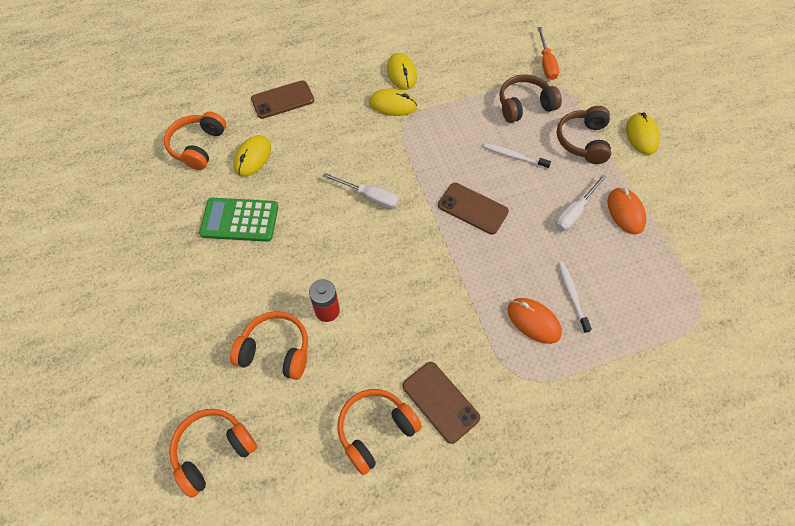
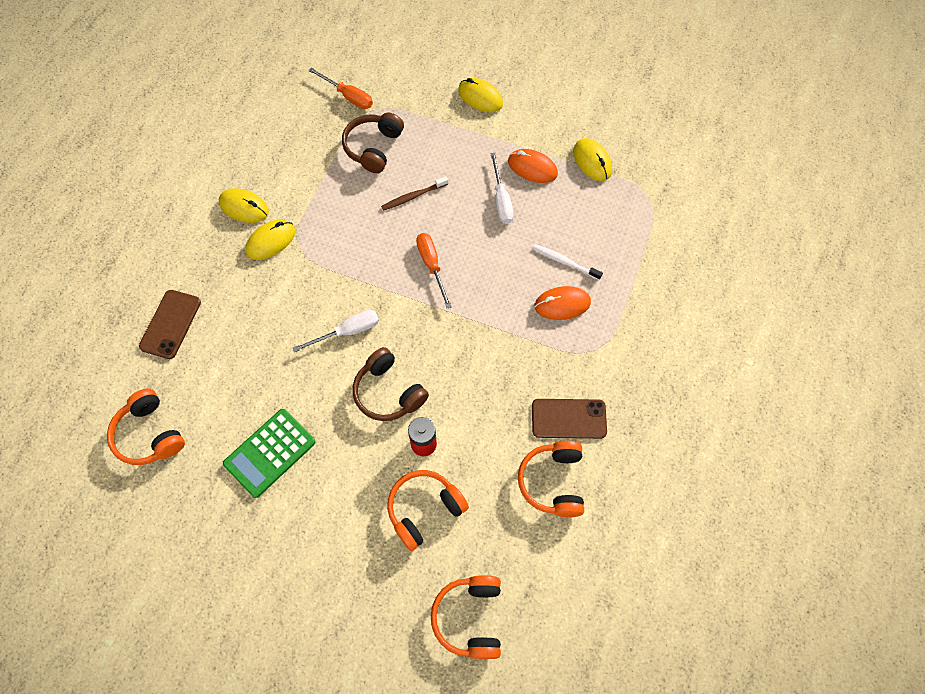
camera: 50 degrees left, 5 degrees up
yellow mouse [233,135,271,177] -> yellow mouse moved to [573,138,612,181]
brown phone [438,183,509,235] -> orange screwdriver [416,233,452,308]
white toothbrush [484,143,551,169] -> brown toothbrush [381,176,448,210]
brown headphones [557,106,611,164] -> brown headphones moved to [353,347,429,421]

